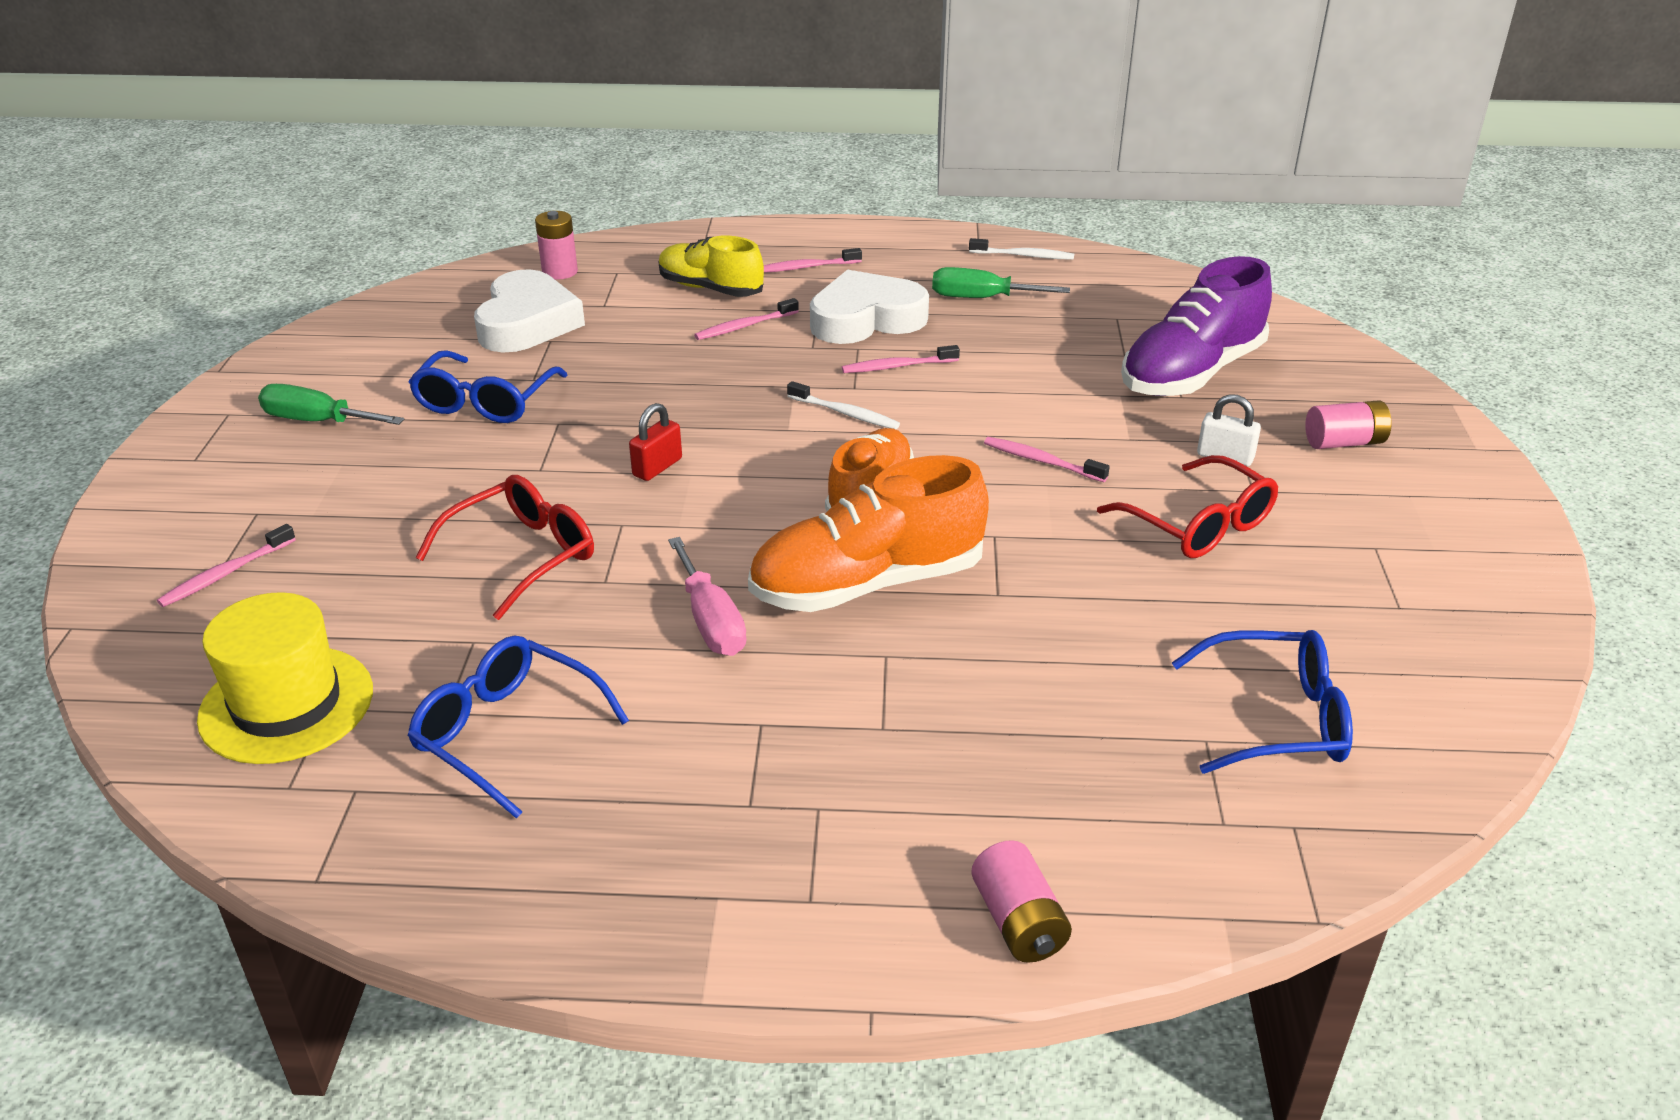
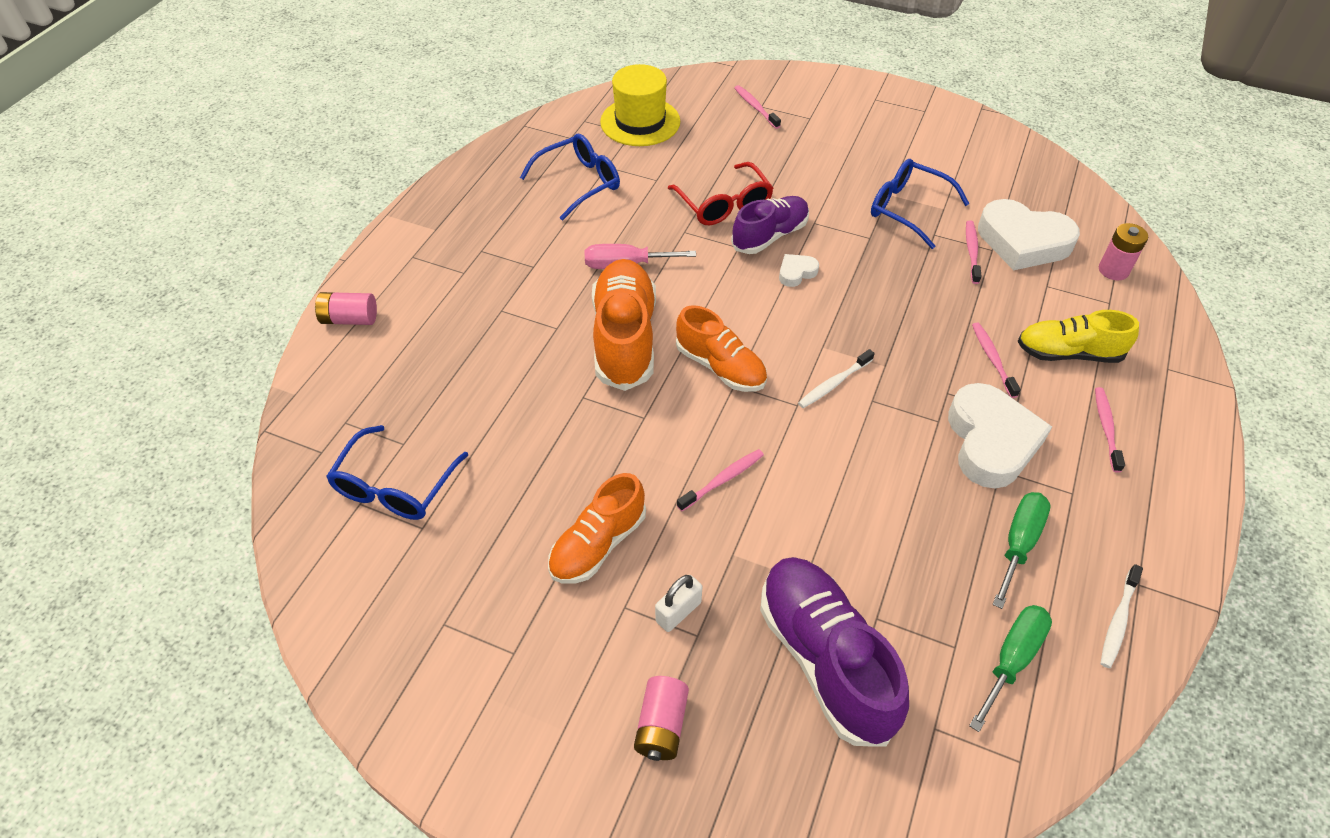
camera: 110 degrees right, 15 degrees up
green screwdriver [258,384,405,425] -> green screwdriver moved to [969,605,1052,732]
red padlock [629,403,682,481] -> white heart [779,254,819,287]
yellow shoe [659,235,764,297] -> yellow shoe turned 135 degrees counterclockwise [1017,310,1139,363]
pink toothbrush [842,345,960,373] -> pink toothbrush moved to [966,220,982,284]
red glasses [1097,455,1278,558] -> orange shoe [548,473,646,583]
none -> purple shoe [731,196,809,254]

